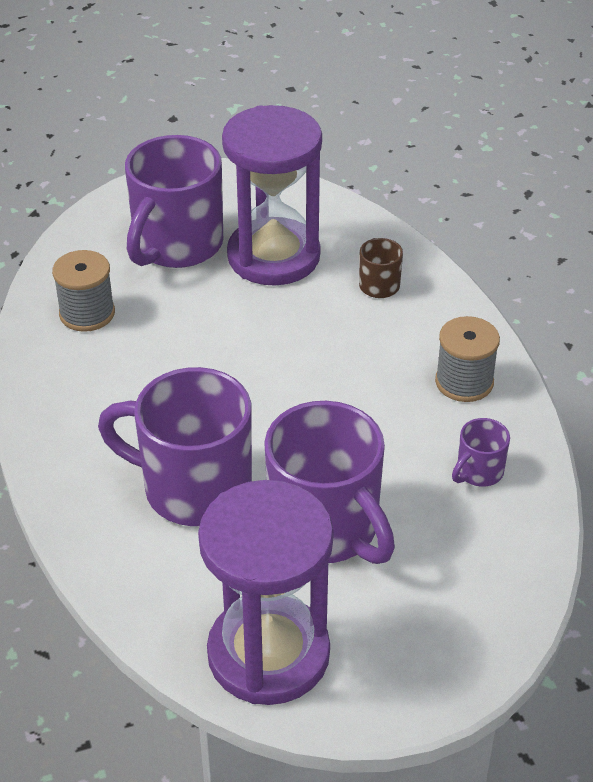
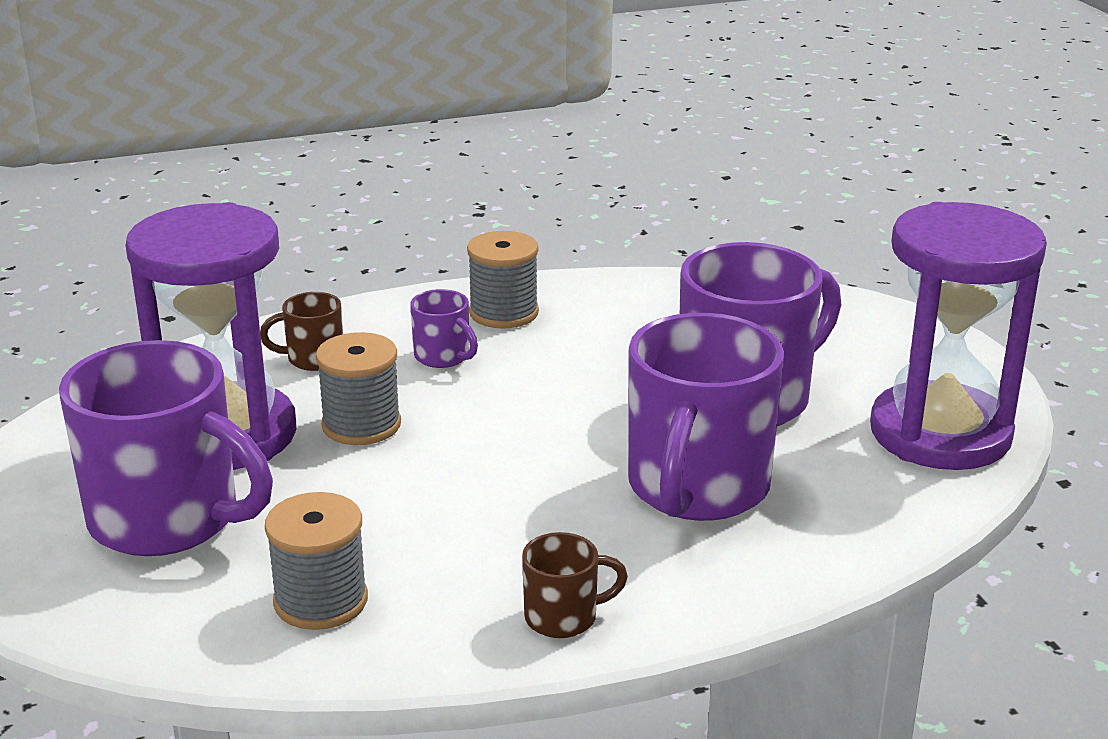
camera: 90 degrees left, 15 degrees down
purple mug [452,418,510,487] -> purple mug moved to [410,289,478,368]
none -> grey spool [316,332,401,445]
none -> brown mug [522,532,628,638]

